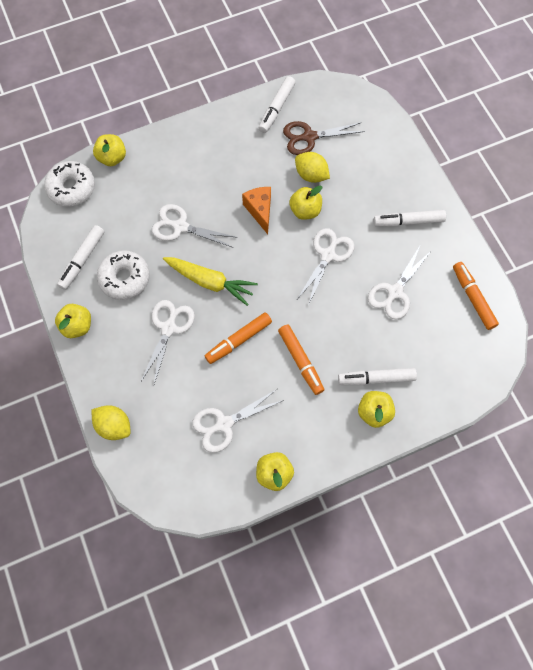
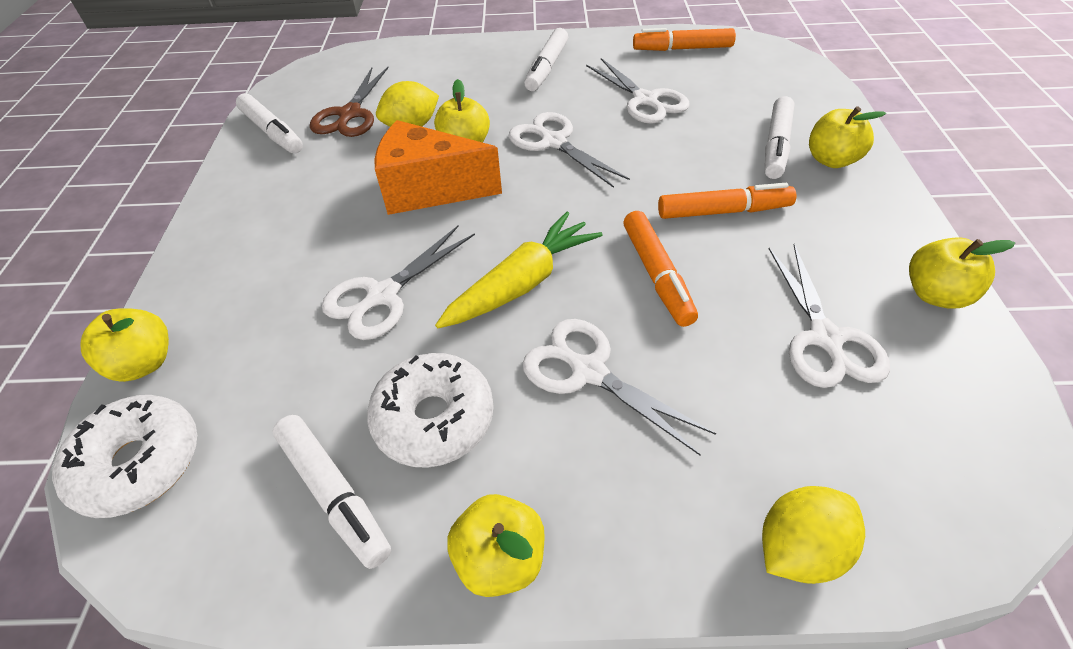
camera: 65 degrees left, 20 degrees down
orange cheese [242,187,271,234] -> orange cheese [375,120,502,215], size x1.50

